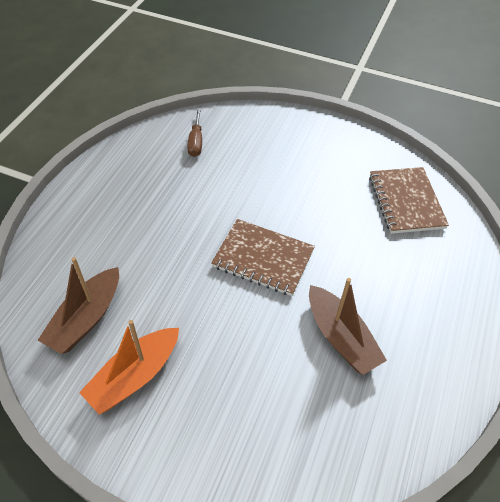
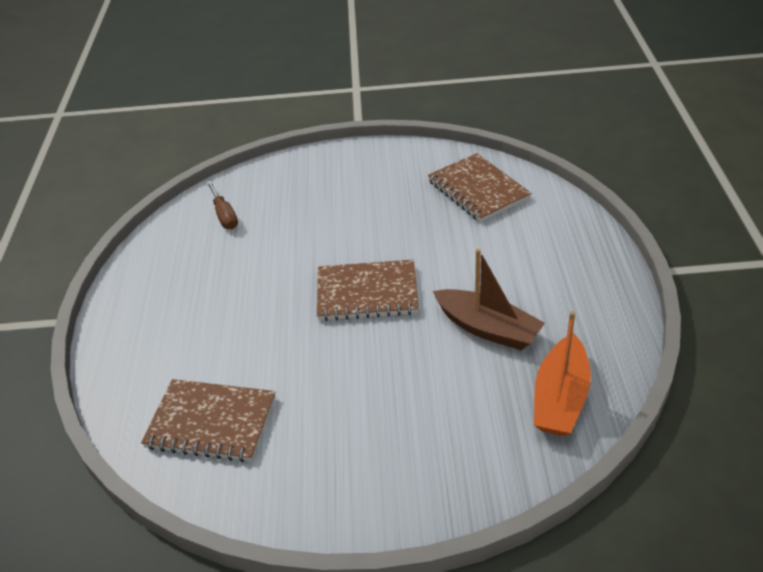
camera: 20 degrees left, 10 degrees down
brown boat [38,257,119,354] -> brown notebook [141,379,276,462]
orange boat [79,320,179,415] -> orange boat moved to [534,311,591,436]

